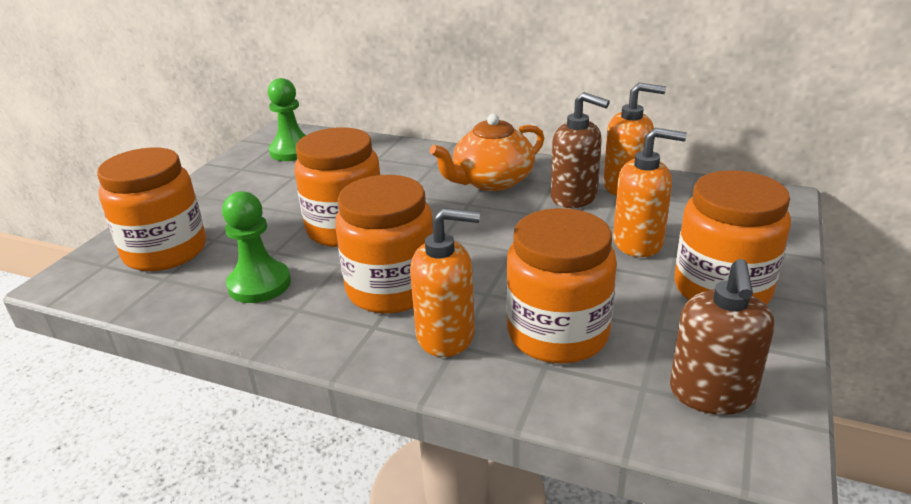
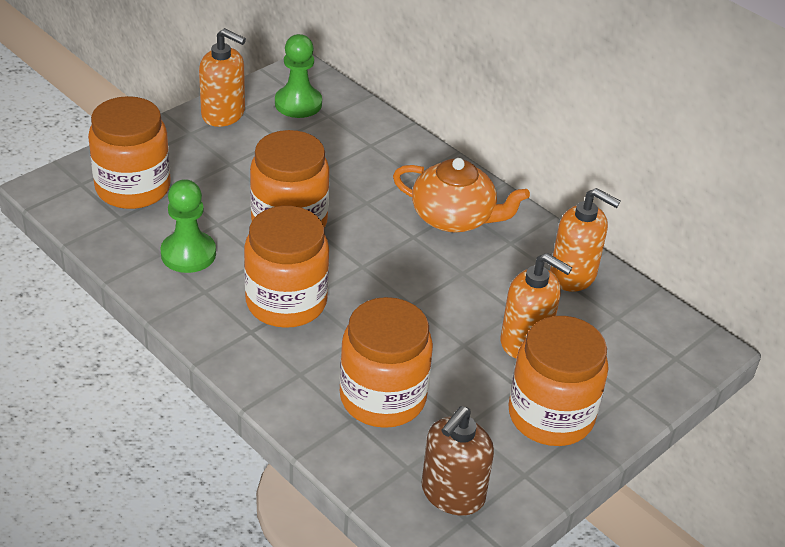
camera: 20 degrees right, 10 degrees up
orange soap dispenser [410,208,480,357] -> orange soap dispenser moved to [199,28,246,127]
orange teapot [430,114,544,191] -> orange teapot turned 150 degrees counterclockwise [393,158,530,232]
brown soap dispenser [551,92,610,208] -> none

